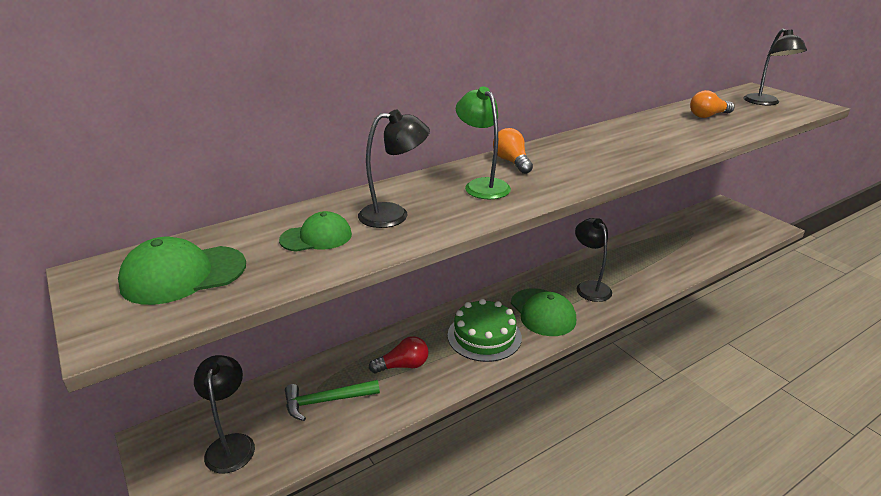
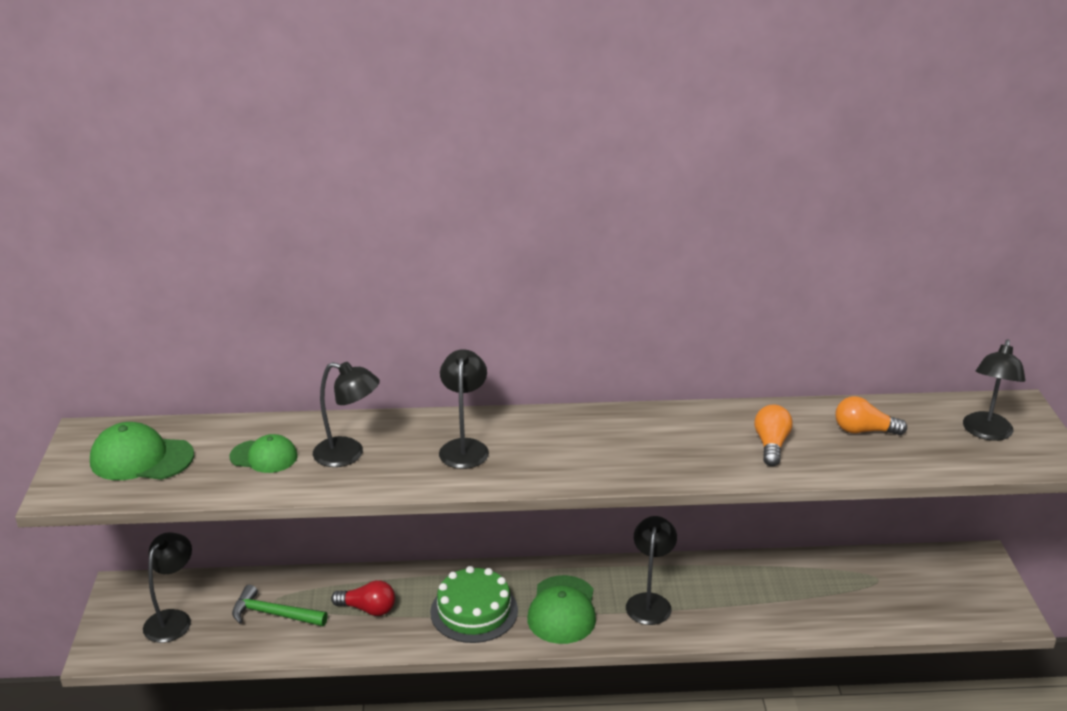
camera: 30 degrees right, 0 degrees up
green lamp [456,86,511,199] -> black lamp [439,349,489,469]
orange light bulb [493,128,533,174] -> orange light bulb moved to [754,405,793,466]

